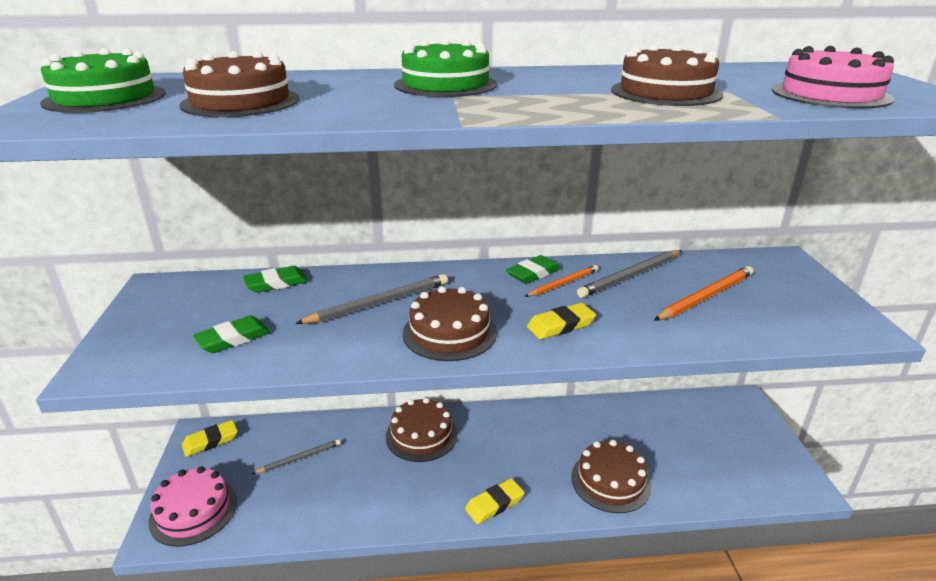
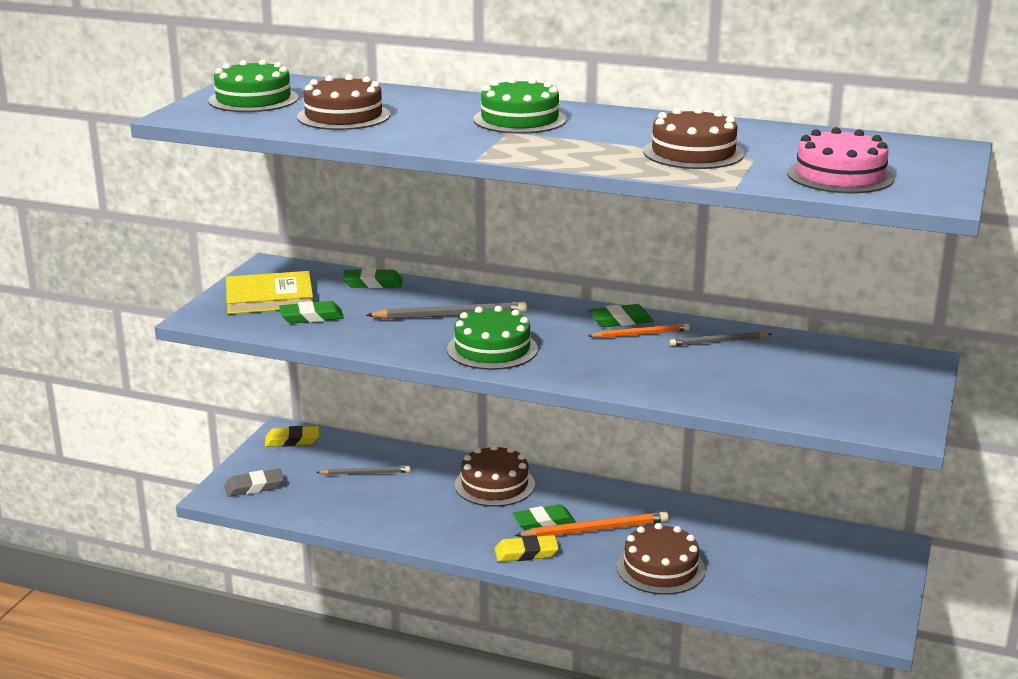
camera: 25 degrees right, 5 degrees down
pink cake [148,466,237,547] -> grey eraser [224,469,284,497]
brown cake [403,286,497,361] -> green cake [447,306,538,370]
yellow eraser [527,303,596,339] -> none
grey pencil [577,250,682,298] -> grey pencil [670,332,771,346], size x0.64
orange pencil [654,266,753,321] -> orange pencil moved to [515,511,669,537]
none -> yellow book [226,271,313,314]
none -> green eraser [513,504,576,531]

